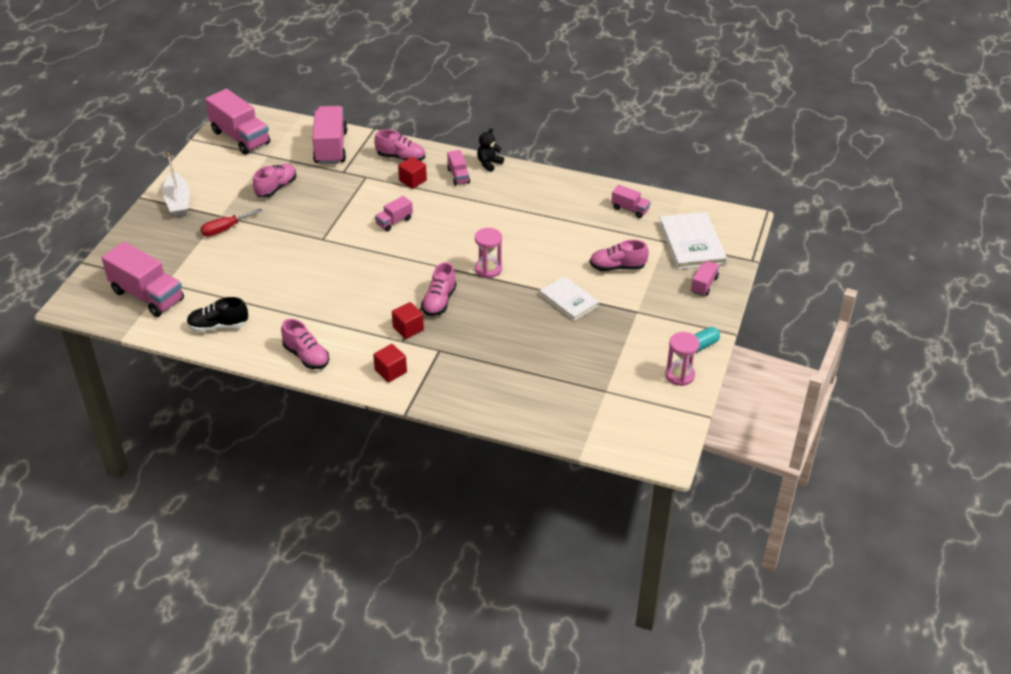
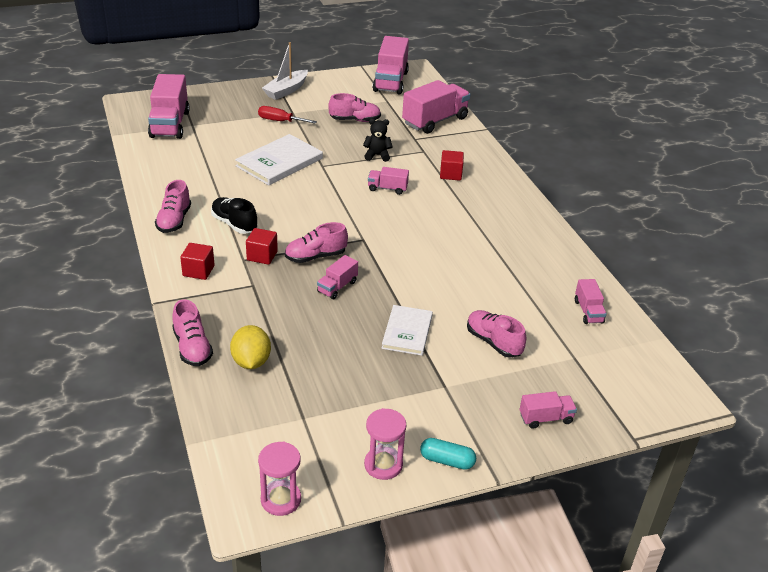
camera: 50 degrees right, 5 degrees down
black shoe [187,297,248,332] -> black shoe moved to [211,197,257,234]
pink shoe [374,130,425,161] -> pink shoe moved to [172,299,213,366]
pink truck [447,150,470,186] -> pink truck moved to [317,255,358,299]
pink hourglass [475,228,502,278] -> pink hourglass moved to [258,441,301,516]
black teddy bear [477,128,504,172] -> black teddy bear moved to [363,118,393,162]
white book [659,212,727,269] -> white book moved to [235,134,323,186]
none -> yellow lemon [230,325,271,369]

